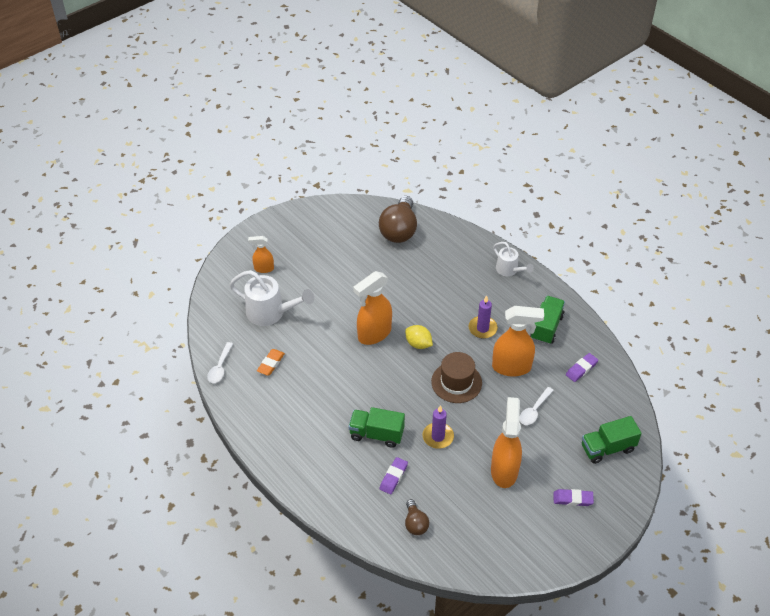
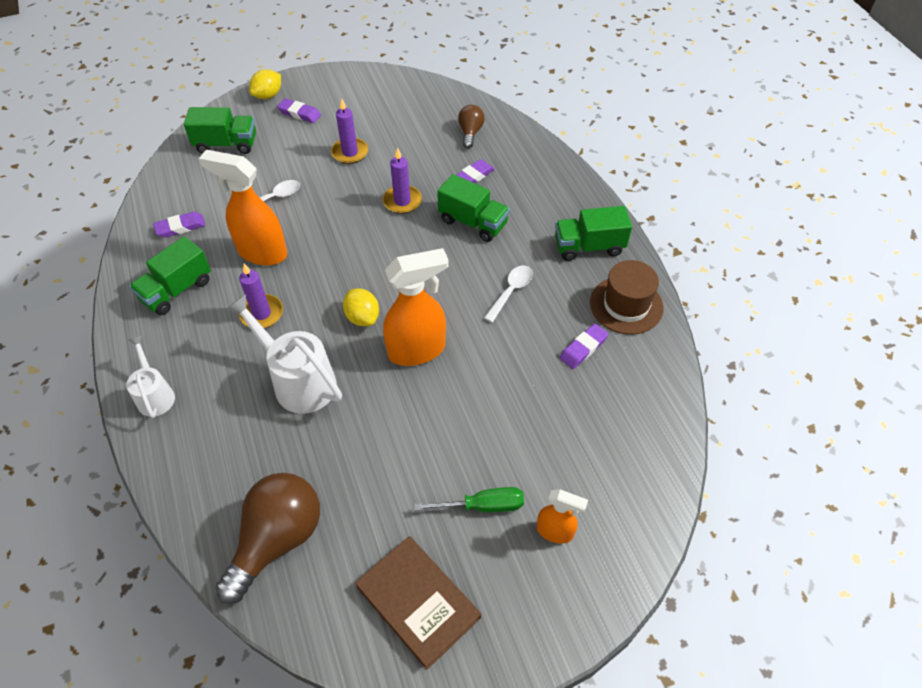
camera: 160 degrees left, 5 degrees up
white spoon [207,342,233,383] -> white spoon moved to [484,265,533,323]
white watering can [229,270,314,326] -> white watering can moved to [225,294,342,414]
orange eraser [257,349,285,376] -> purple eraser [560,324,609,369]
brown hat [431,352,482,403] -> brown hat moved to [590,260,664,335]
orange spray bottle [491,397,522,488] -> purple candle [331,99,368,164]
none -> yellow lemon [249,69,281,99]
none -> brown book [355,536,481,670]
none -> green screwdriver [414,487,524,512]
none -> green truck [555,206,632,261]

